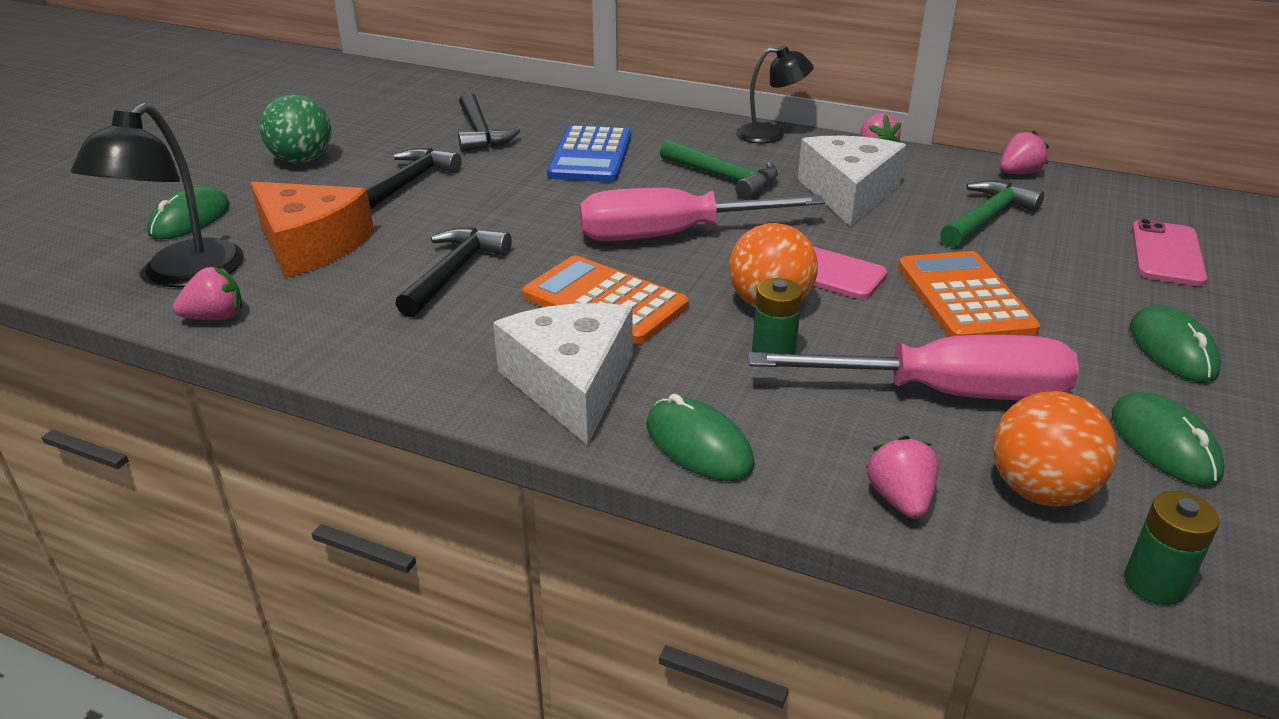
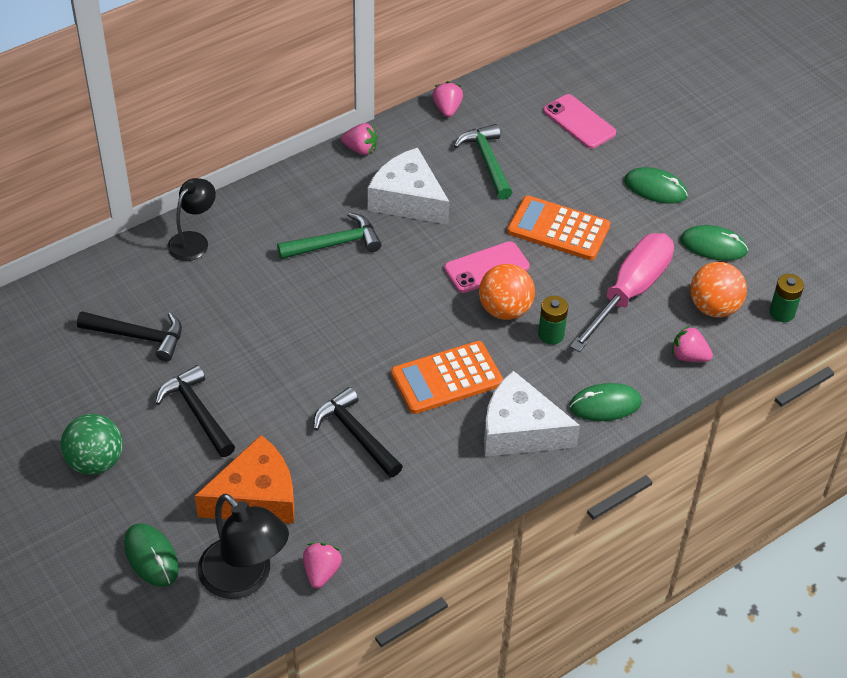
camera: 60 degrees left, 15 degrees up
blue calculator [547,125,631,182] -> none
pink screwdriver [579,188,825,241] -> none
black lamp [736,45,814,143] -> black lamp moved to [168,178,216,261]

